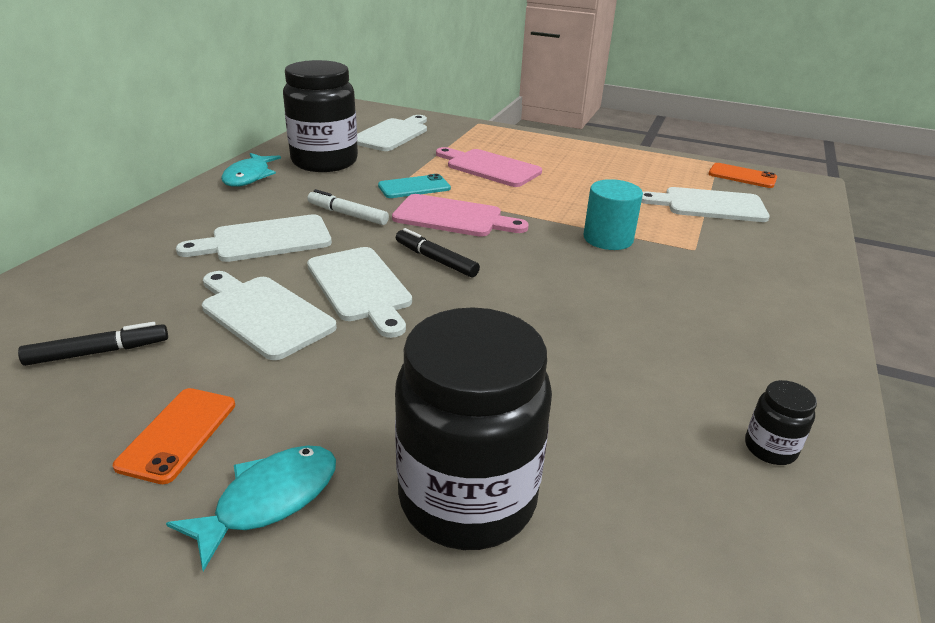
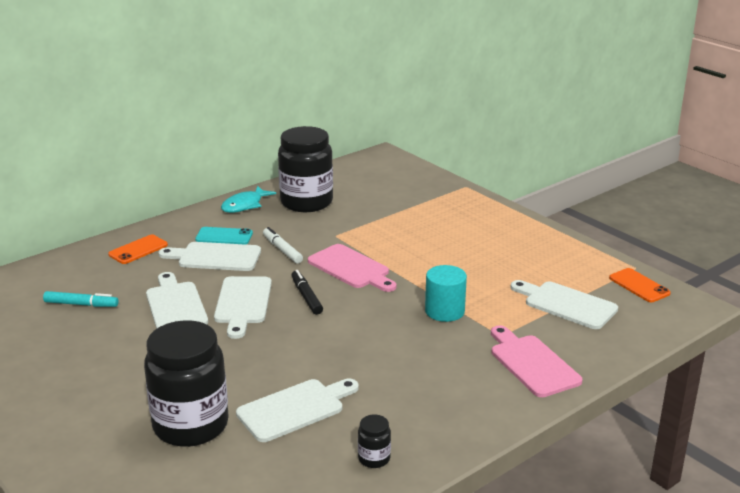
camera: 30 degrees right, 5 degrees down
black marker [18,322,168,366] -> turquoise marker [43,291,118,307]
orange phone [113,388,235,484] -> orange phone moved to [108,235,168,264]
turquoise fish [166,445,336,571] -> none
white cutting board [357,115,427,151] -> white cutting board moved to [236,379,359,442]
turquoise phone [378,174,451,198] -> turquoise phone moved to [195,227,253,245]
pink cutting board [436,147,542,187] -> pink cutting board moved to [491,325,582,397]

